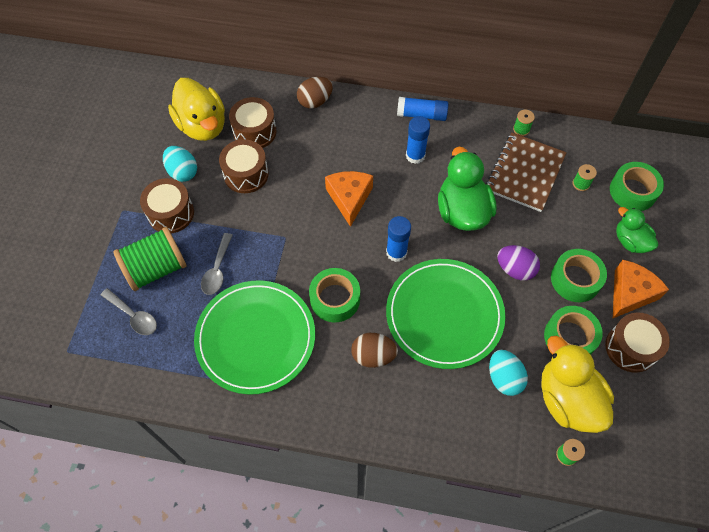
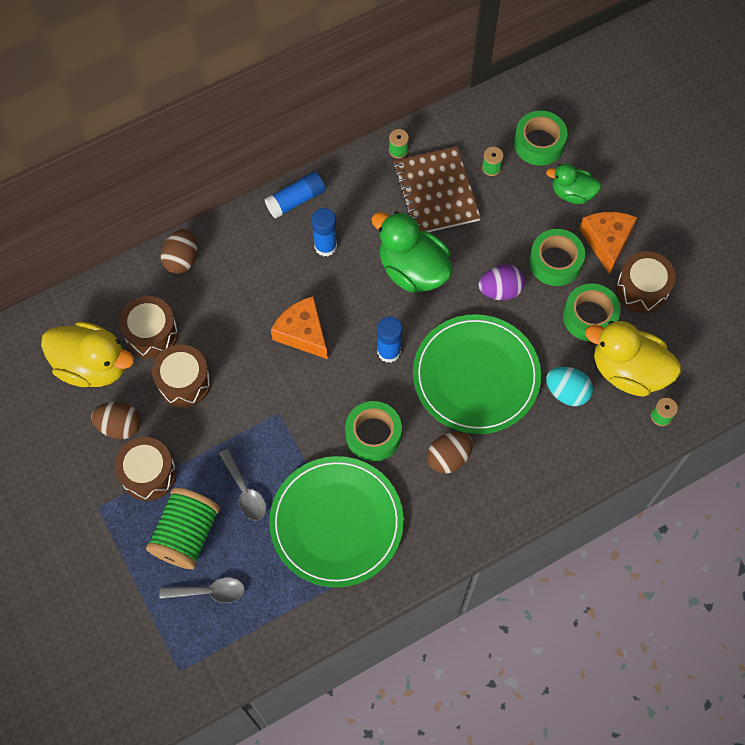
camera: 40 degrees left, 5 degrees up
turquoise egg [163,146,197,182] -> brown egg [91,402,141,439]

